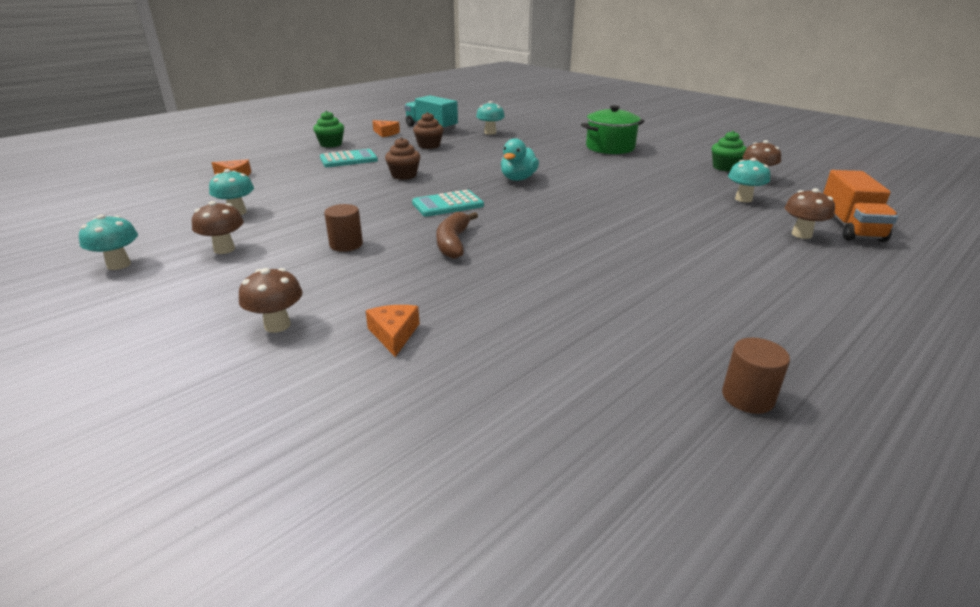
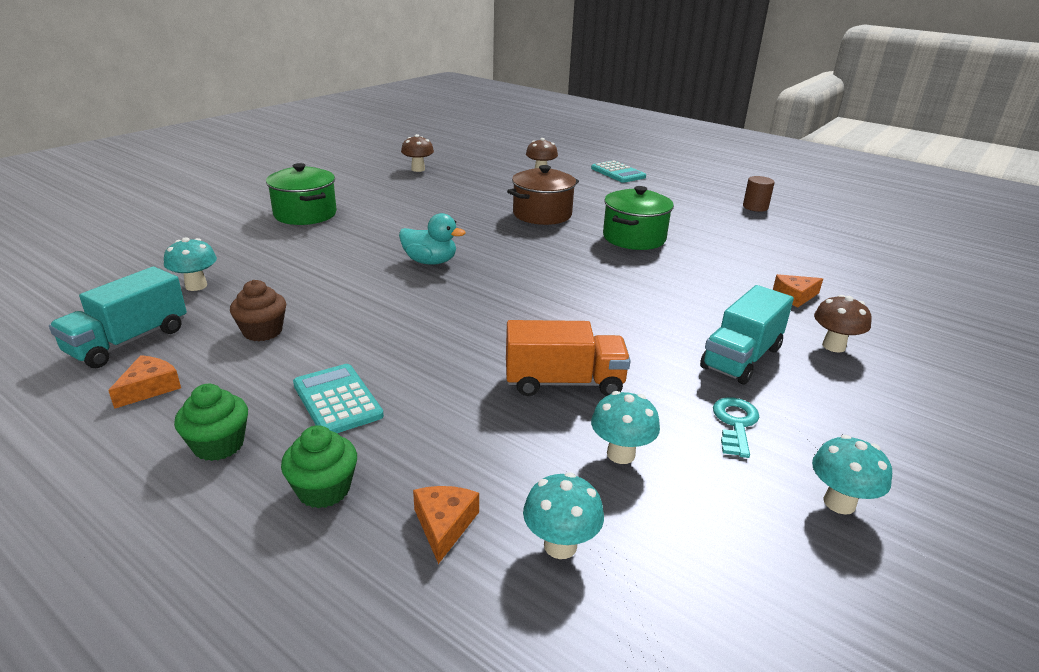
camera: 100 degrees left, 0 degrees up
brown mushroom [192,201,244,254] -> turquoise key [713,397,759,458]
brown cylinder [324,204,363,252] -> none
brown cupcake [385,137,420,180] -> none
turquoise calculator [412,190,484,217] -> turquoise calculator moved to [591,160,646,183]
brown banana [436,212,478,259] -> none
green cupcake [711,131,747,171] -> green cupcake moved to [281,425,357,509]
turquoise mushroom [728,158,770,202] -> turquoise mushroom moved to [523,472,604,559]
orange truck [823,170,898,242] -> orange truck moved to [506,320,631,396]
none -> brown pot [507,165,579,225]
none -> green pot [603,186,674,250]
none -> turquoise truck [700,285,794,384]

